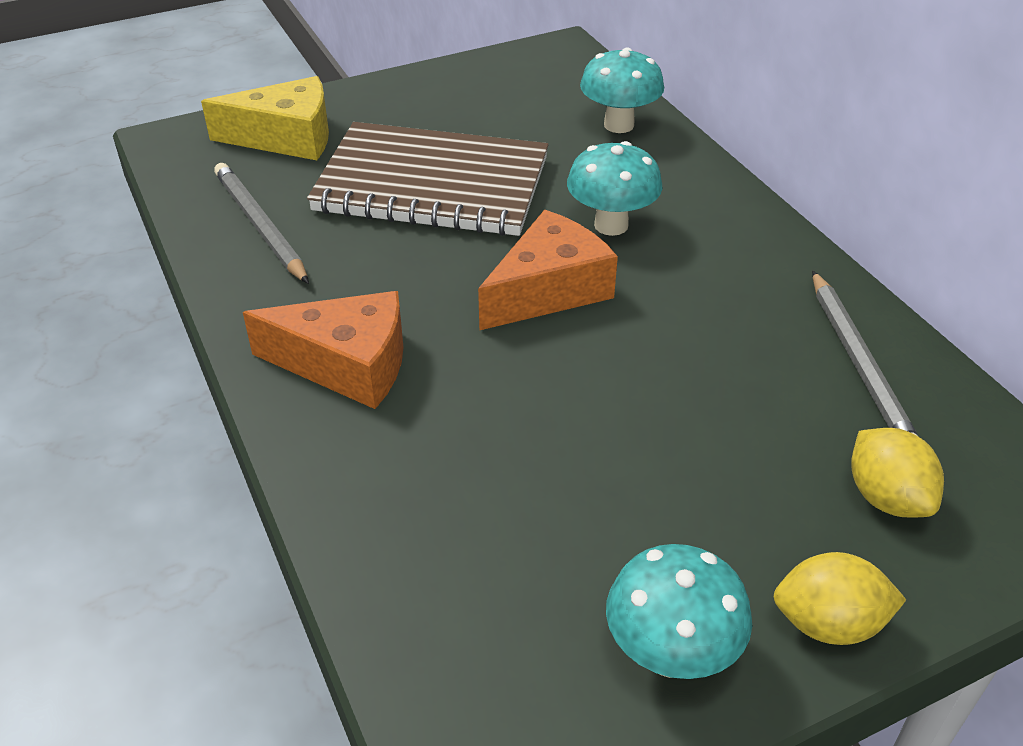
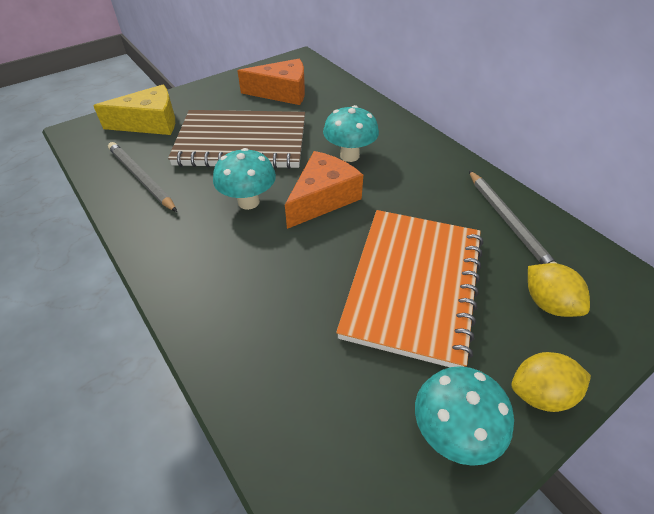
camera: 10 degrees left, 5 degrees up
orange cheese [243,291,404,409] -> orange cheese moved to [238,59,305,105]
turquoise mushroom [580,48,664,133] -> turquoise mushroom moved to [213,148,276,210]
none -> orange notebook [336,210,483,367]

